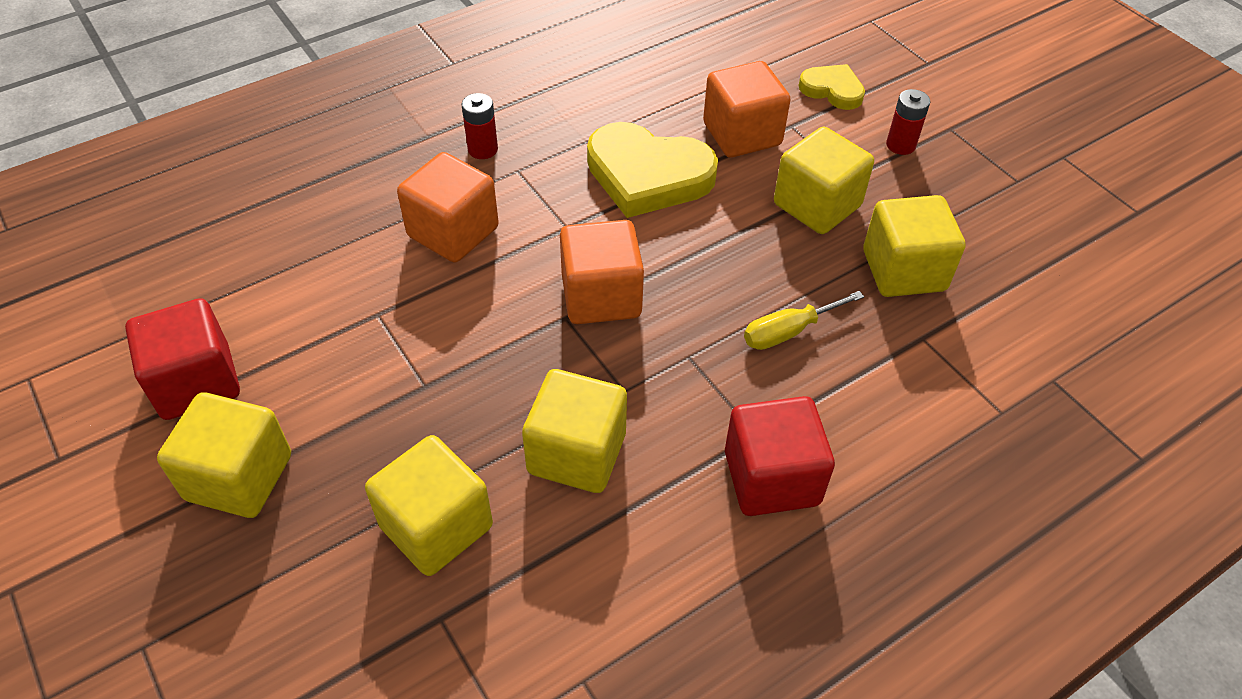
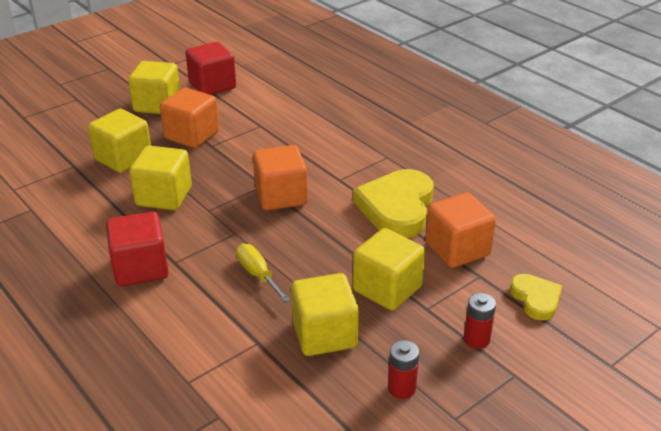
camera: 85 degrees right, 15 degrees down
orange cube [397,152,499,263] -> orange cube moved to [160,88,219,148]
red battery [462,93,498,159] -> red battery moved to [388,340,419,399]
yellow heart [799,64,865,110] -> yellow heart turned 45 degrees counterclockwise [510,274,562,320]

